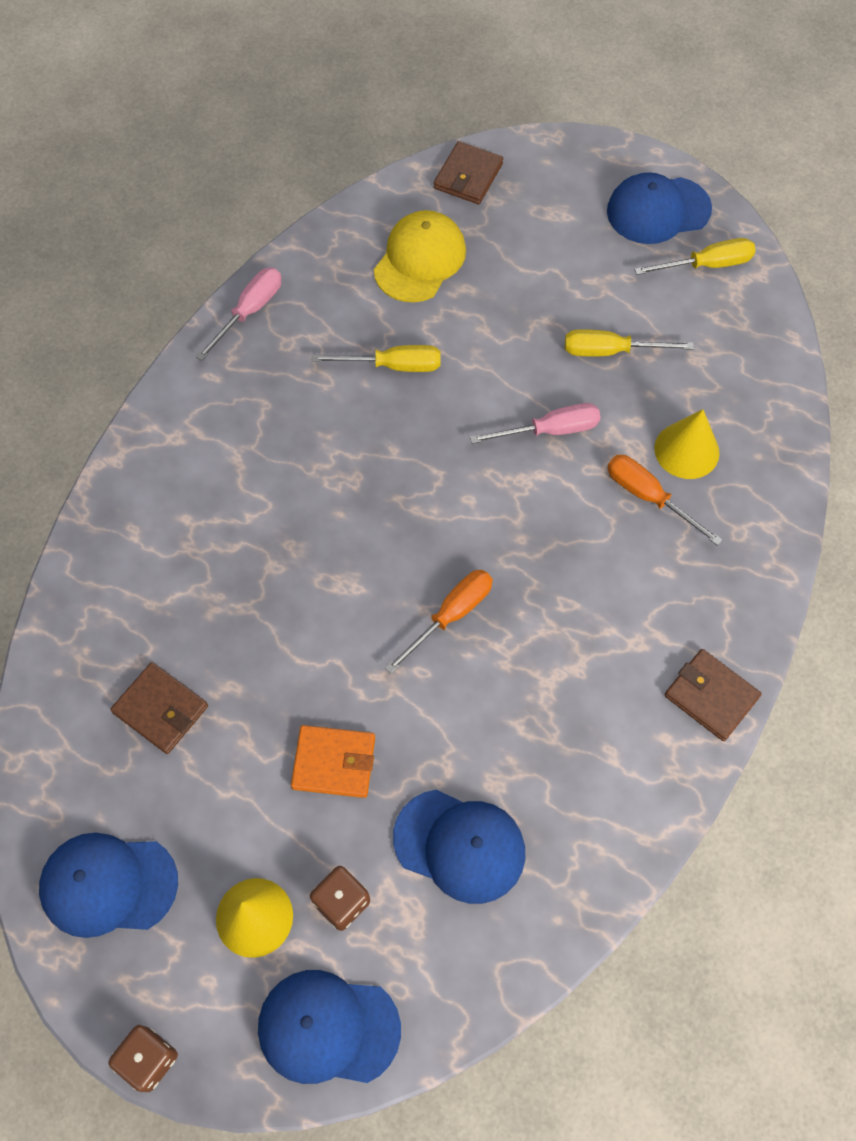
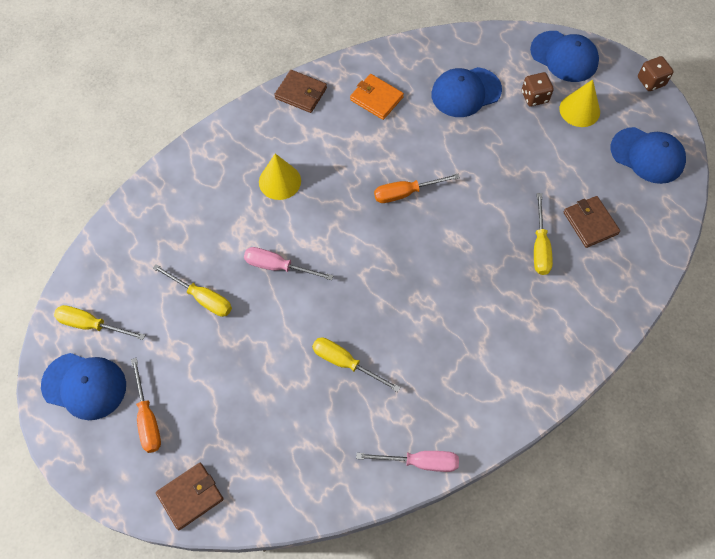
camera: 150 degrees left, 0 degrees up
pink screwdriver [196,268,281,361] -> pink screwdriver turned 150 degrees counterclockwise [356,451,459,472]
orange wallet [291,725,375,798] -> orange wallet moved to [350,74,404,120]
yellow cap [374,210,466,302] -> none
blue cap [393,790,525,904] -> blue cap turned 75 degrees counterclockwise [431,67,502,117]
orange screwdriver [607,455,722,546] -> orange screwdriver moved to [131,358,161,453]
yellow cone [654,409,720,479] -> yellow cone moved to [259,154,301,200]
brown wallet [665,649,762,741] -> brown wallet turned 45 degrees counterclockwise [274,70,327,113]
none -> yellow screwdriver [534,193,553,275]

